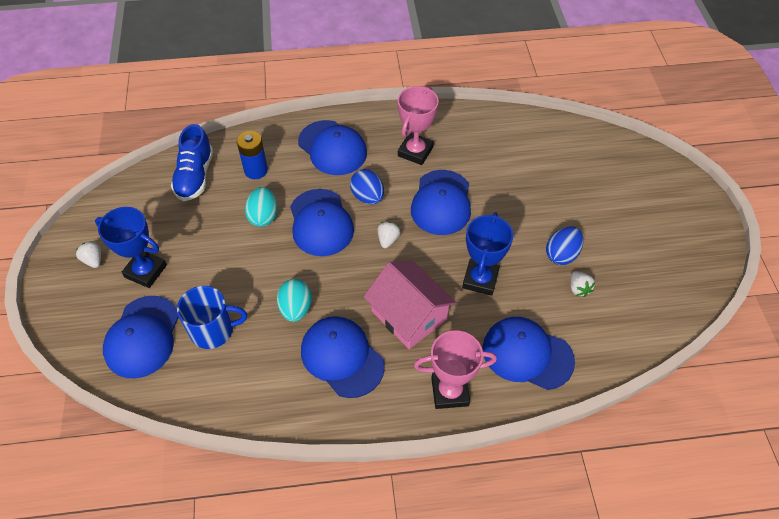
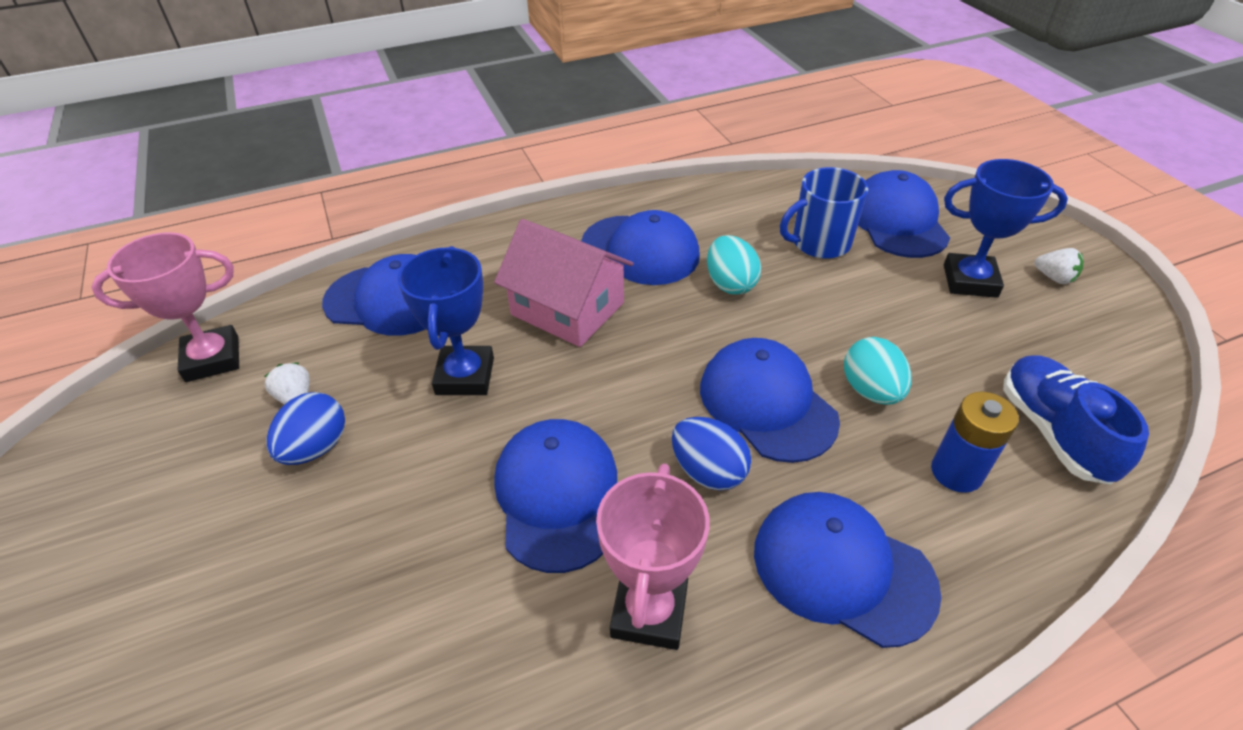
camera: 165 degrees right, 10 degrees down
white strawberry [377,222,400,248] -> none
pink trophy [414,330,497,409] -> pink trophy moved to [91,232,239,382]

